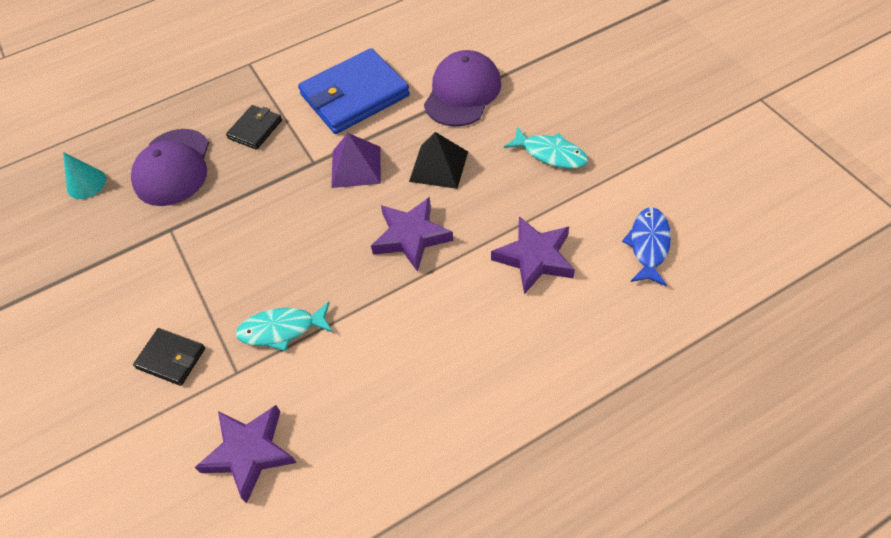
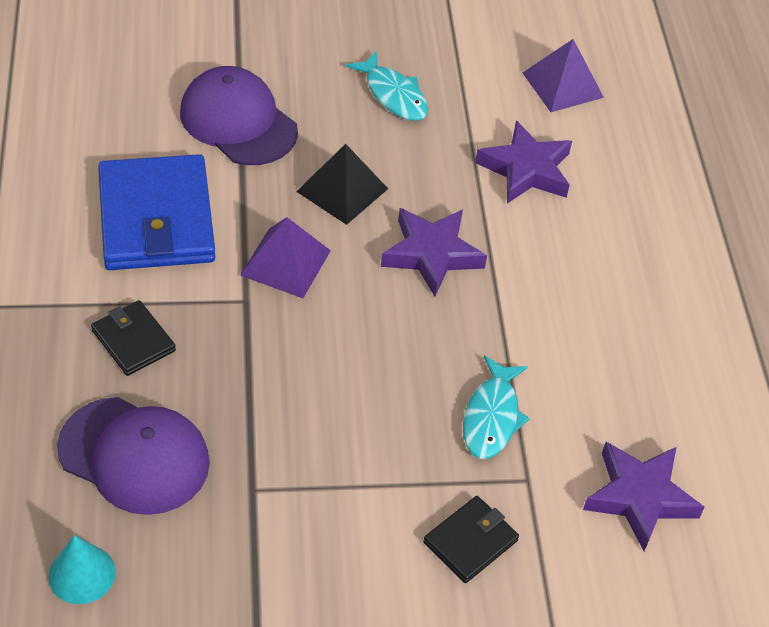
camera: 75 degrees left, 5 degrees down
turquoise fish [504,127,588,169] -> turquoise fish turned 90 degrees clockwise [346,51,428,121]
blue fish [622,207,671,286] -> purple pyramid [522,39,604,112]

